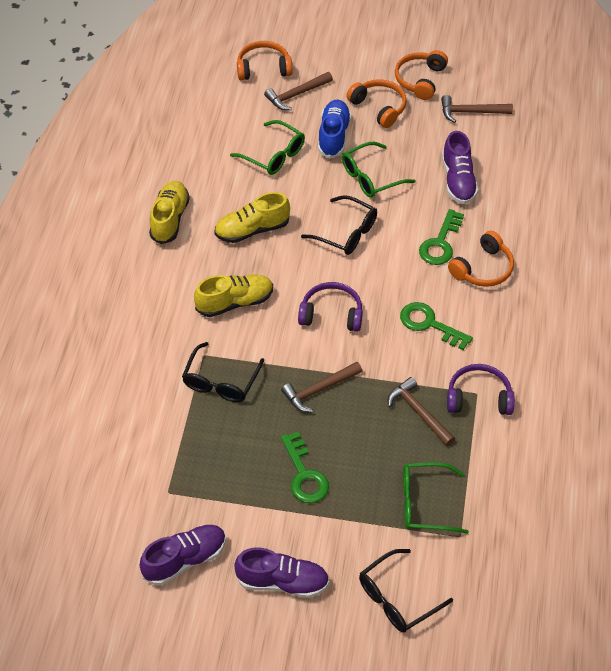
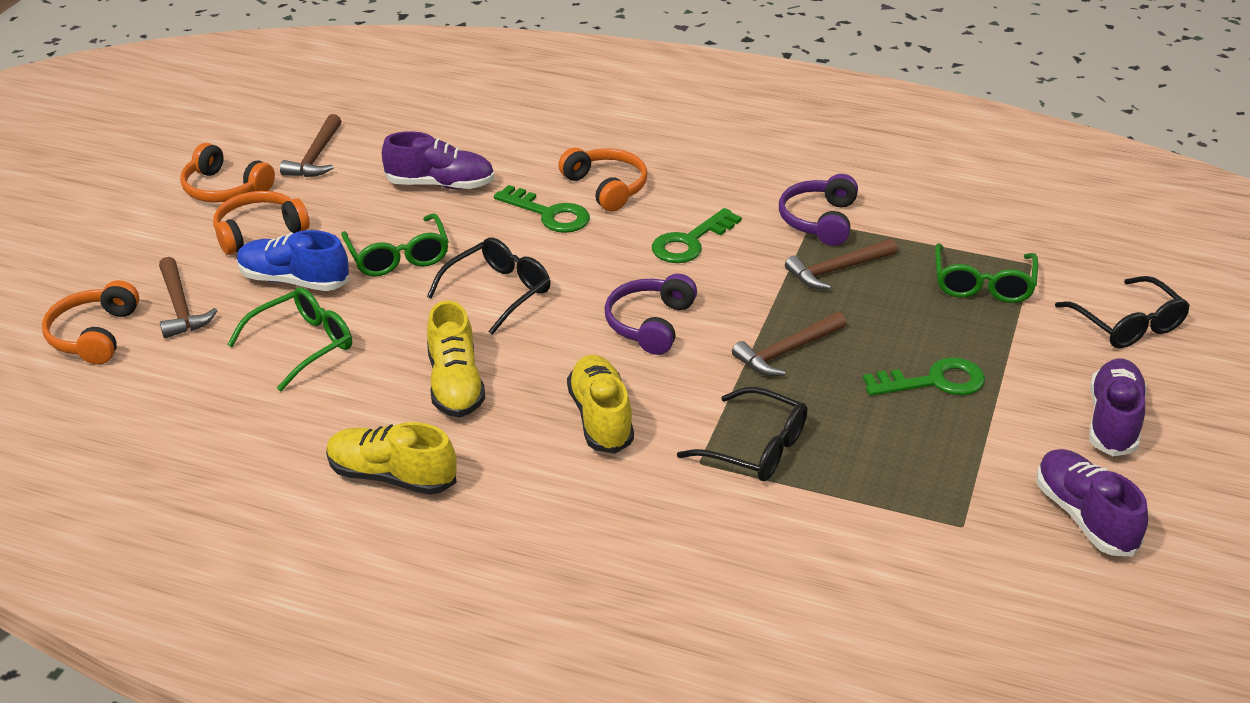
camera: 80 degrees left, 15 degrees down
brown hammer [281,362,362,413] -> brown hammer turned 75 degrees clockwise [732,312,846,376]

